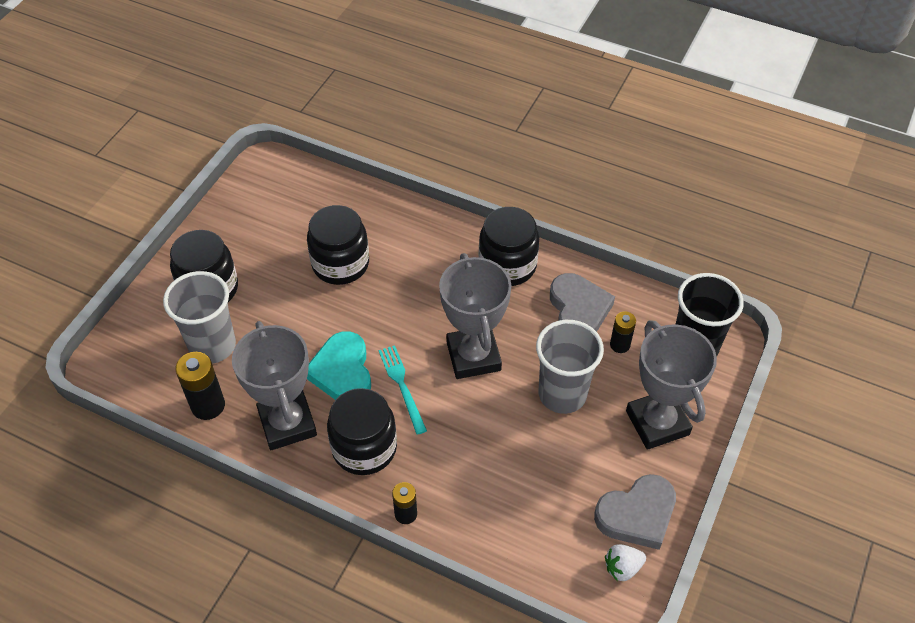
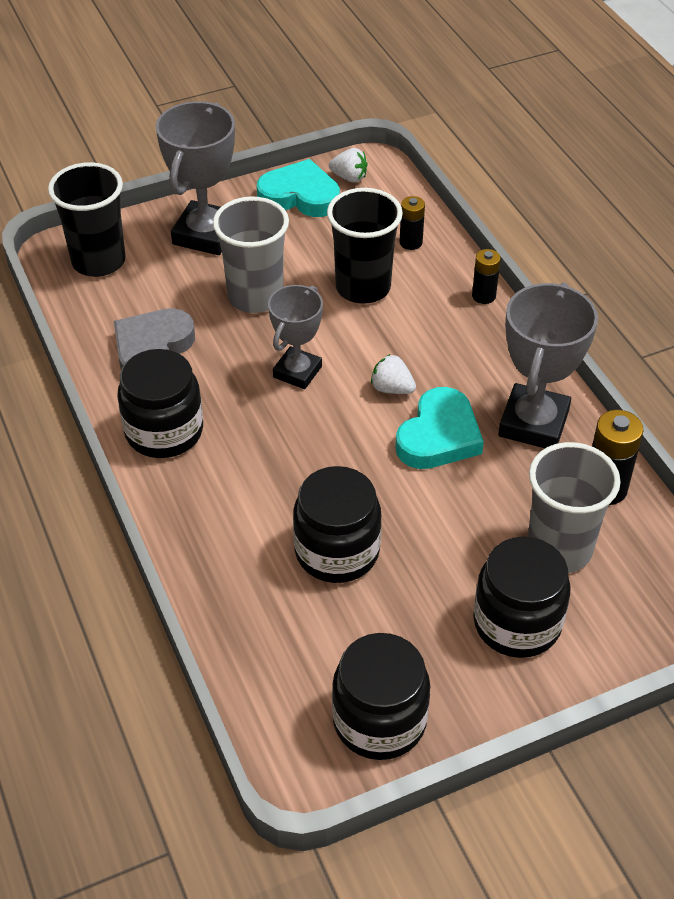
camera: 140 degrees left, 5 degrees down
black jar [327,388,397,475] -> black jar moved to [332,633,430,760]
turquoise fork [378,345,427,435] -> white strawberry [371,354,416,394]
grey trophy [439,253,511,379] -> grey trophy [268,285,323,389], size x0.64
grey heart [594,474,676,550] -> turquoise heart [257,159,340,217]
black battery [610,311,636,353] -> black battery moved to [400,196,425,250]
none -> black cup [327,188,403,304]

